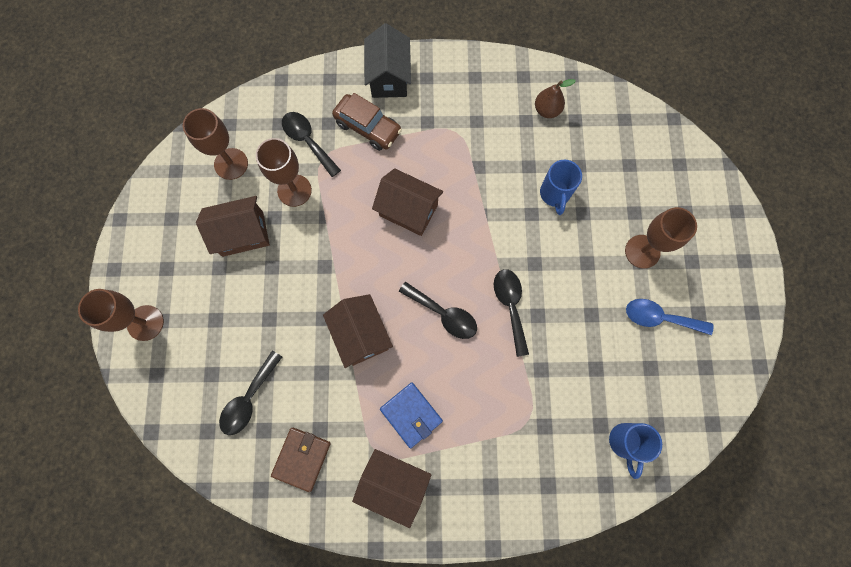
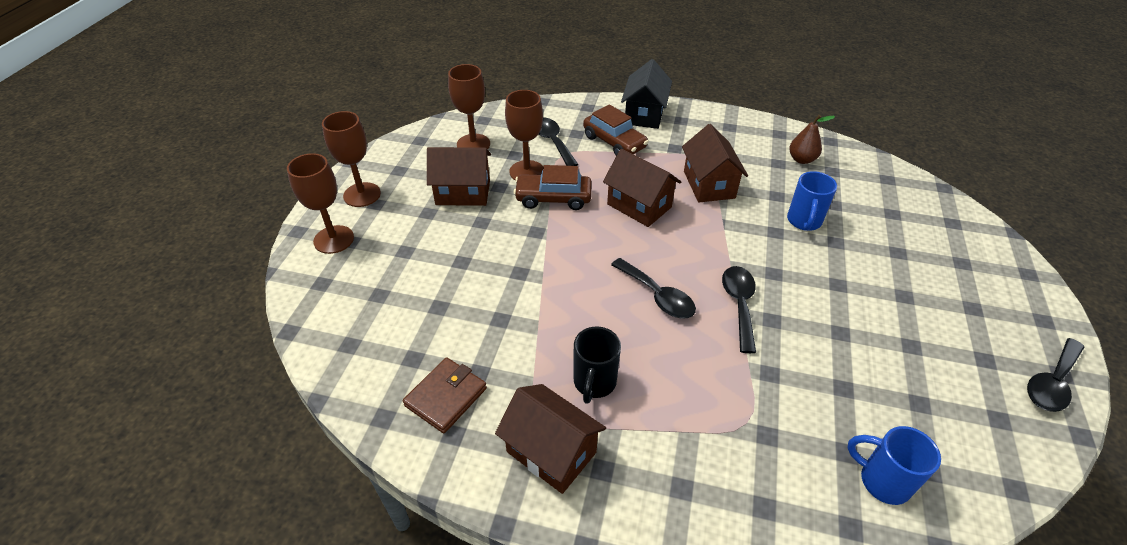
camera: 15 degrees right, 30 degrees down
black spoon [219,351,282,435] -> black spoon moved to [1027,338,1084,412]
brown house [323,294,393,368] -> brown house moved to [682,124,748,202]
blue wallet [380,382,443,448] -> black mug [574,326,621,404]
blue mug [609,423,662,479] -> blue mug turned 105 degrees clockwise [847,426,941,505]
brown goblet [625,207,697,269] -> brown goblet moved to [322,111,381,207]
blue spoon [626,299,714,335] -> none
none -> brown car [514,165,592,210]

